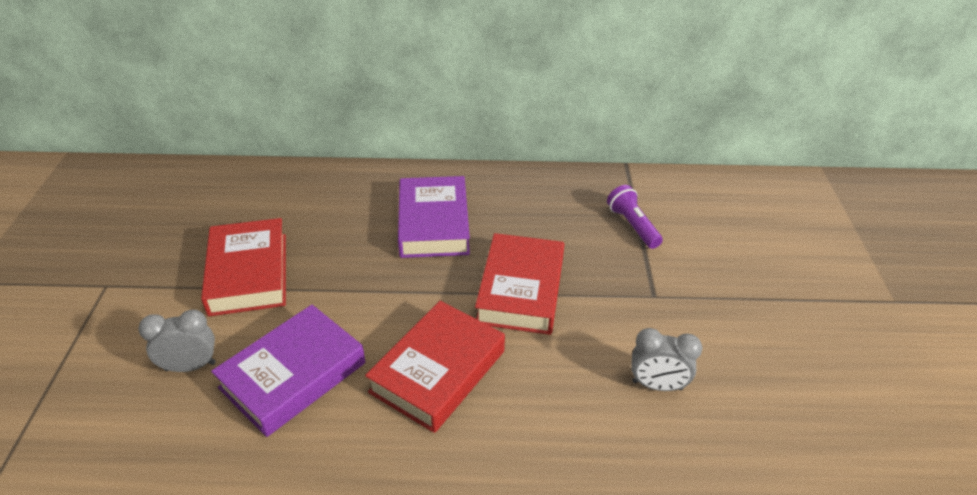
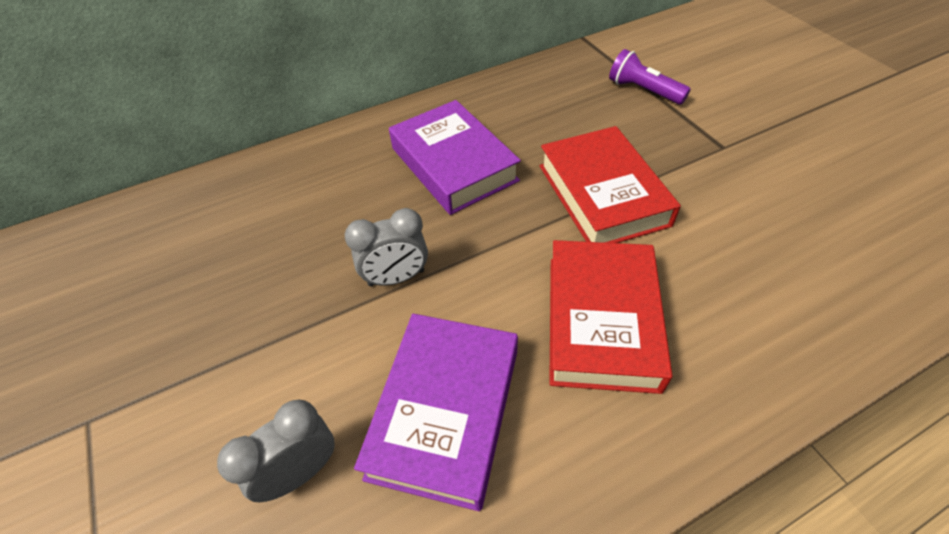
camera: 25 degrees left, 10 degrees up
red book [201,218,286,316] -> none
grey clock [631,328,702,391] -> grey clock moved to [345,208,428,286]

